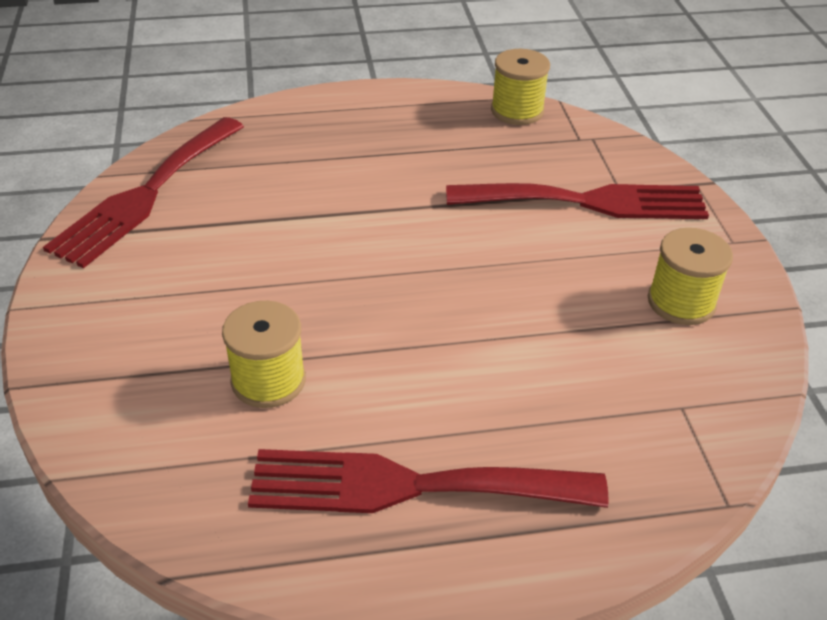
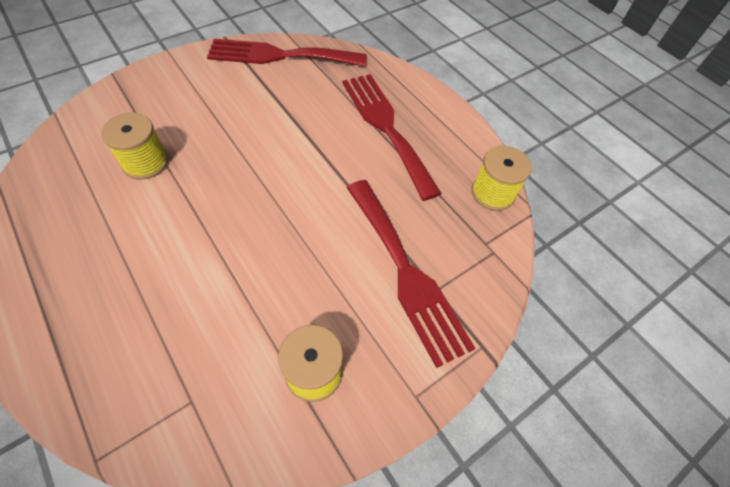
camera: 60 degrees right, 15 degrees up
red fork [248,449,609,513] -> red fork moved to [342,74,442,201]

